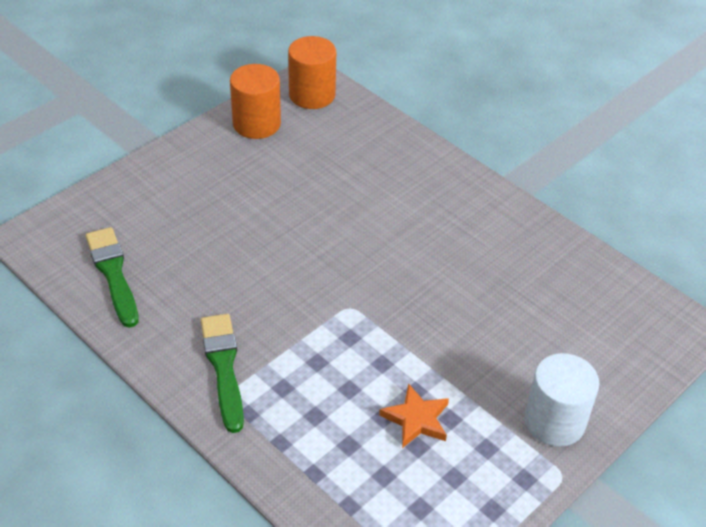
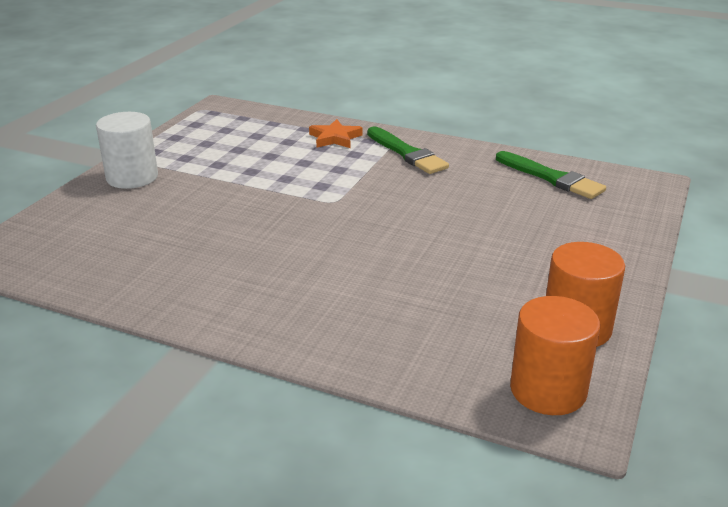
camera: 160 degrees right, 15 degrees down
orange star [379,383,449,448] -> orange star moved to [309,119,363,148]

